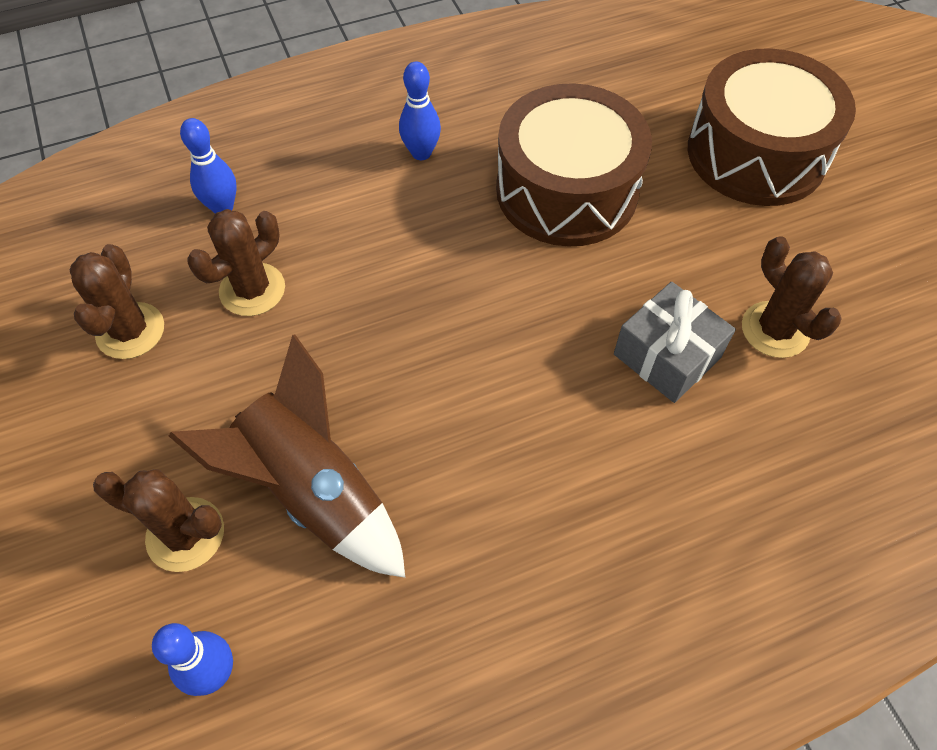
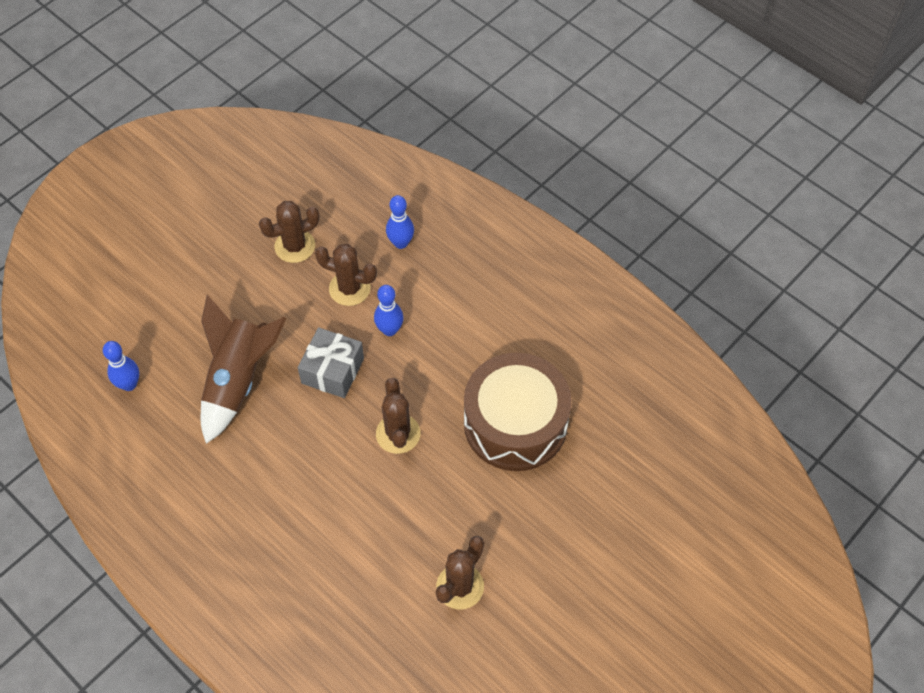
camera: 65 degrees right, 0 degrees up
brown cactus [93,469,224,572] -> brown cactus moved to [376,378,420,454]
blue bowling pin [399,62,441,160] -> blue bowling pin moved to [374,285,404,336]
grey gift [614,282,736,403] -> grey gift moved to [298,327,364,398]
brown drum [688,48,856,206] -> none

